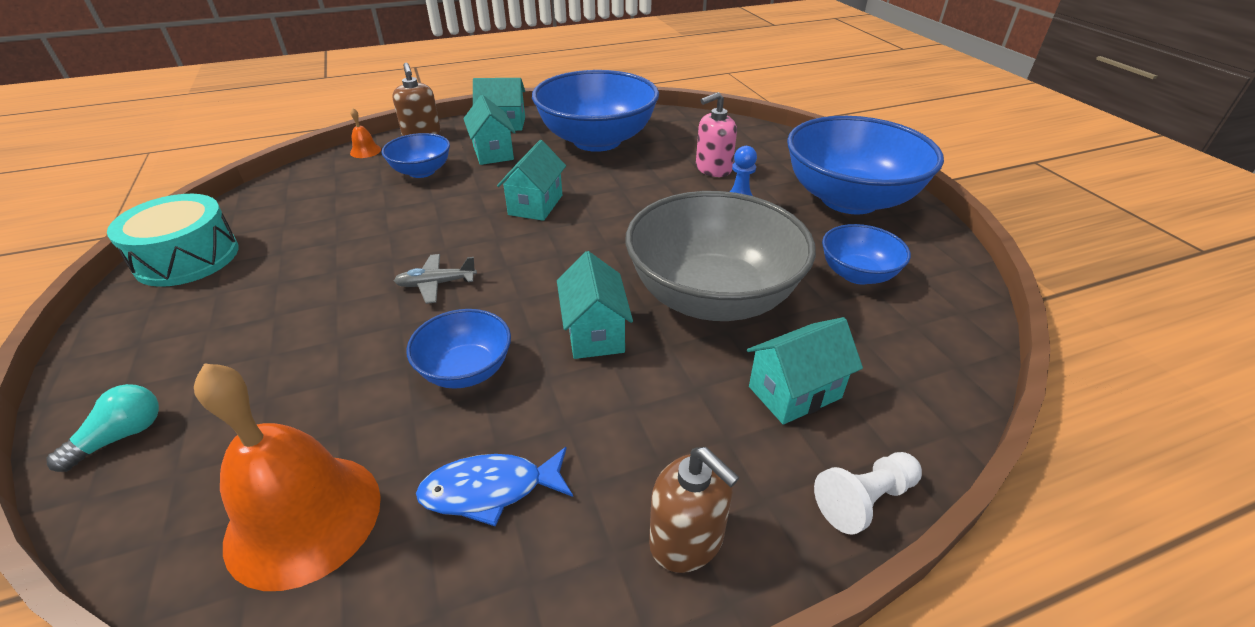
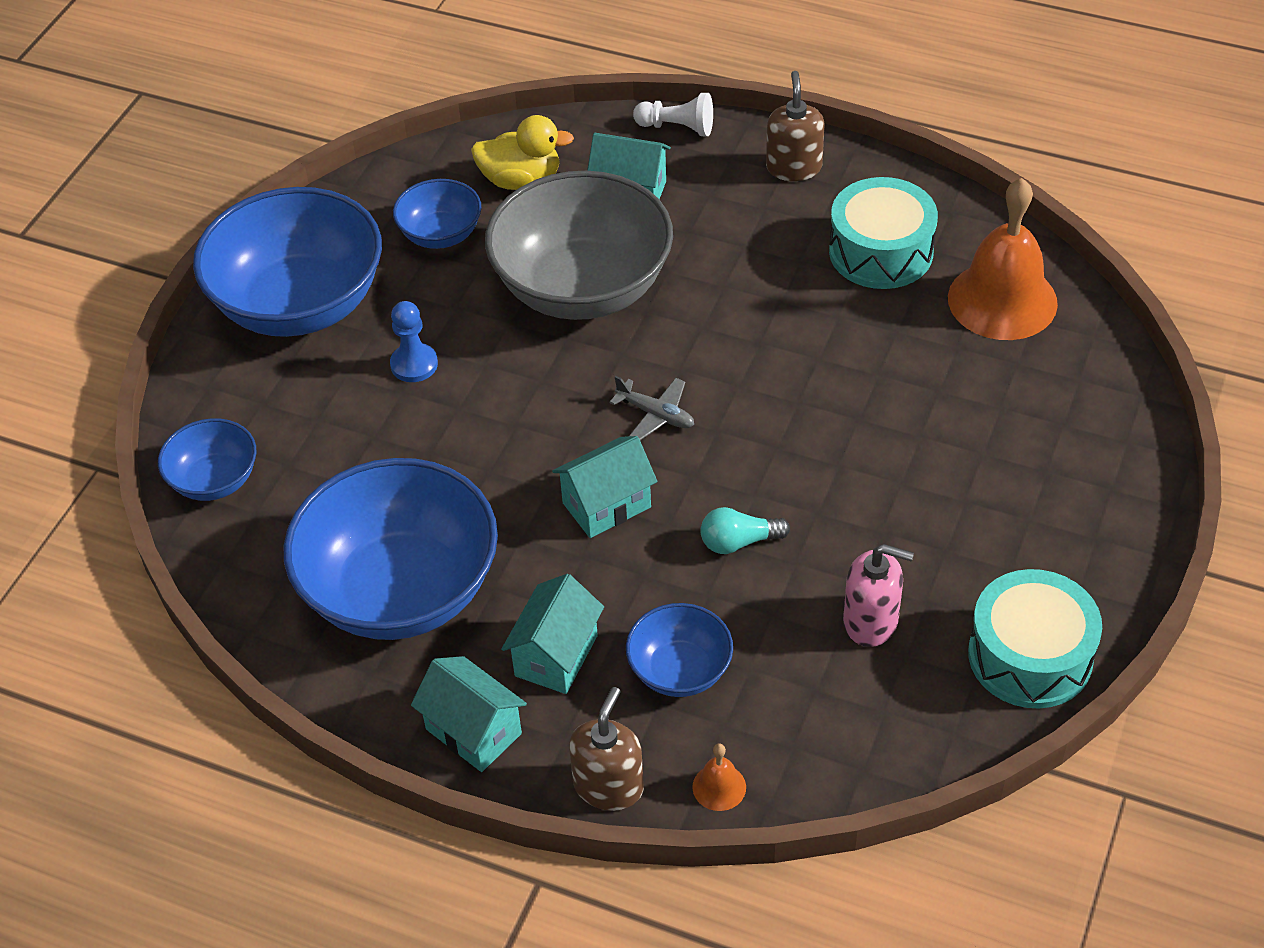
camera: 135 degrees left, 10 degrees up
turquoise light bulb [46,384,159,472] -> turquoise light bulb moved to [701,507,790,554]
grey plane [394,254,477,304] -> grey plane moved to [609,376,694,440]
blue bowl [406,309,511,389] -> blue bowl moved to [158,418,256,501]
blue fish [416,447,573,527] -> turquoise drum [829,177,938,289]
turquoise house [557,251,633,359] -> none
pink soap dispenser [696,92,737,177] -> pink soap dispenser moved to [843,544,914,647]
none -> yellow duck [471,115,574,190]

